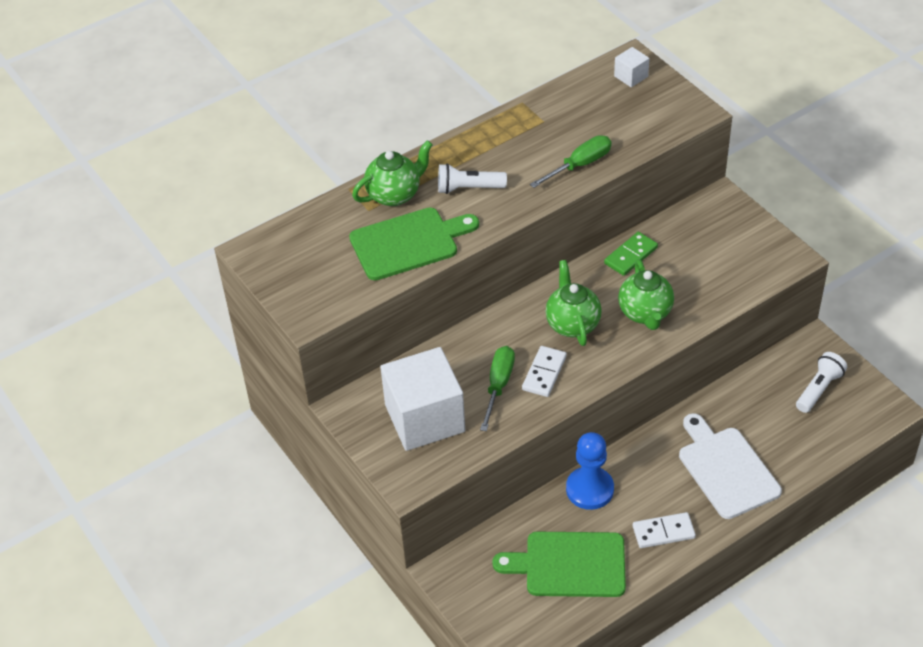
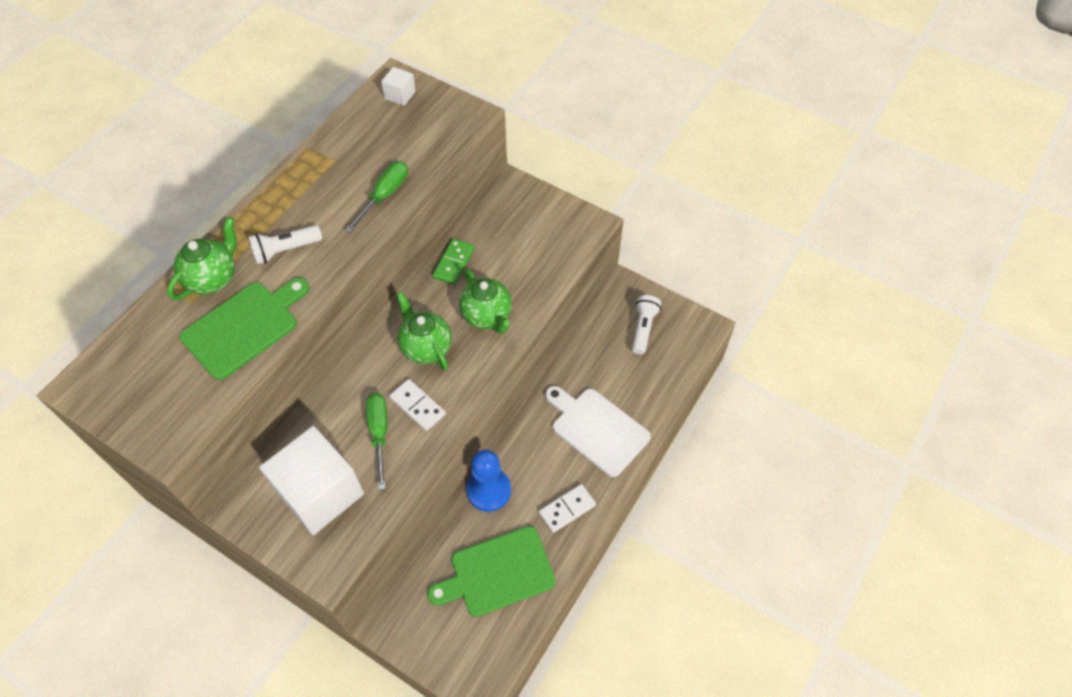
camera: 25 degrees left, 10 degrees up
white domino [522,346,567,397] -> white domino turned 45 degrees counterclockwise [389,379,446,431]

